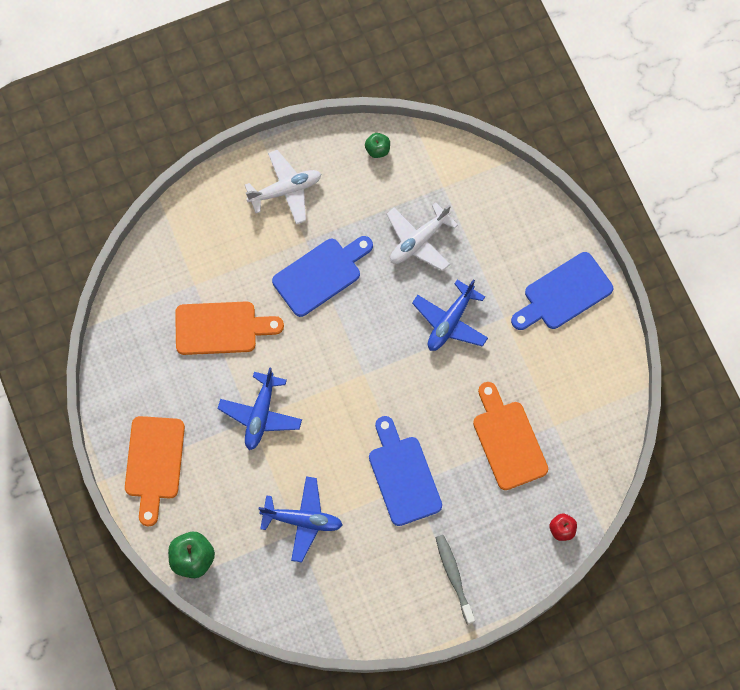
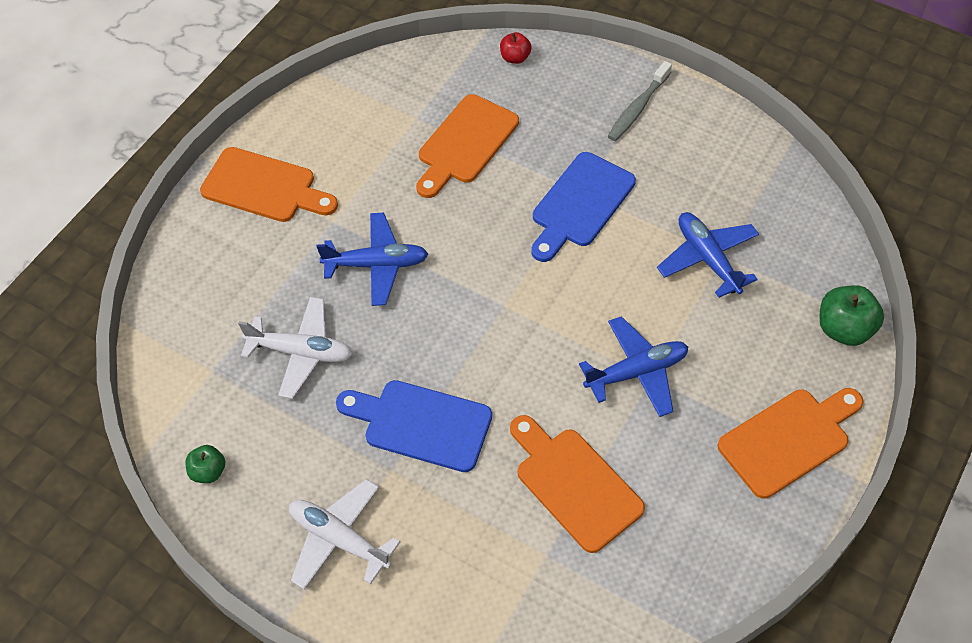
camera: 125 degrees left, 15 degrees down
blue cutting board [511,252,613,330] -> orange cutting board [200,147,338,222]

